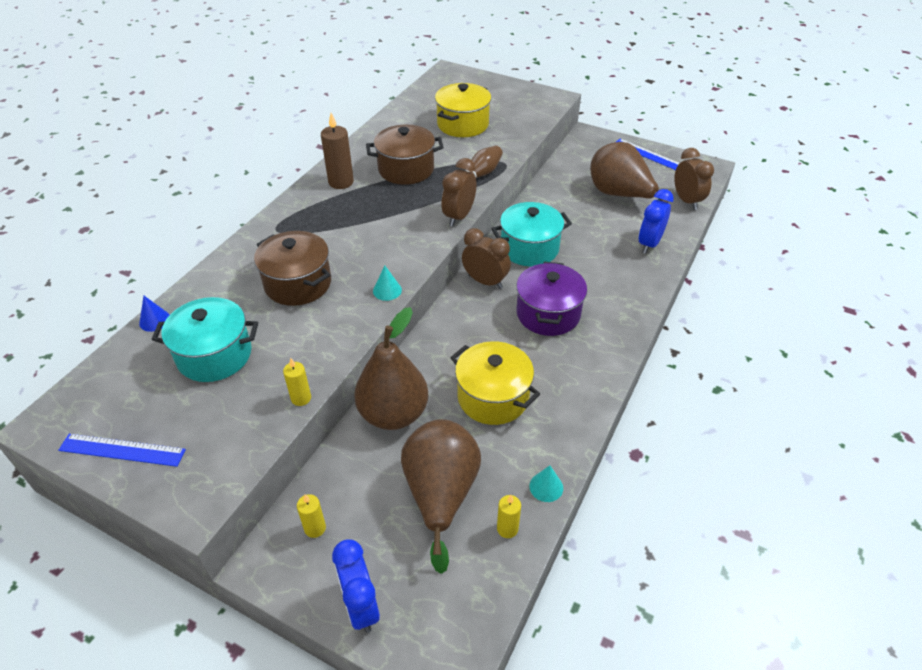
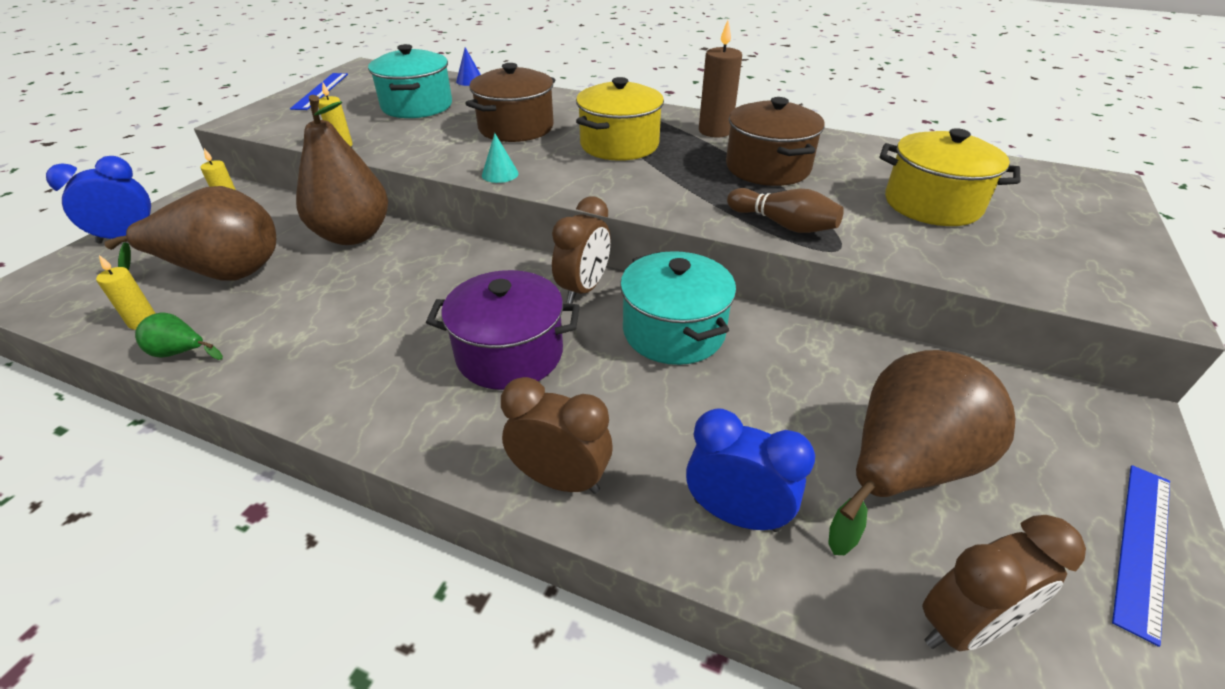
camera: 85 degrees right, 5 degrees down
brown clock [441,158,476,226] -> brown clock moved to [501,377,613,494]
yellow pot [450,341,540,425] -> yellow pot moved to [576,77,664,161]
turquoise cone [529,465,563,502] -> green pear [135,312,223,360]

